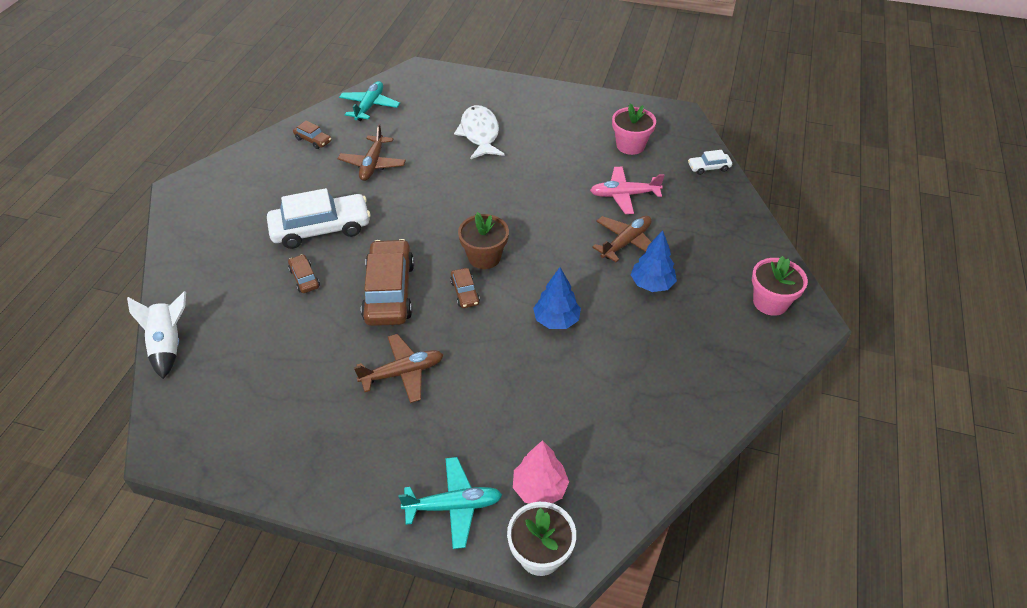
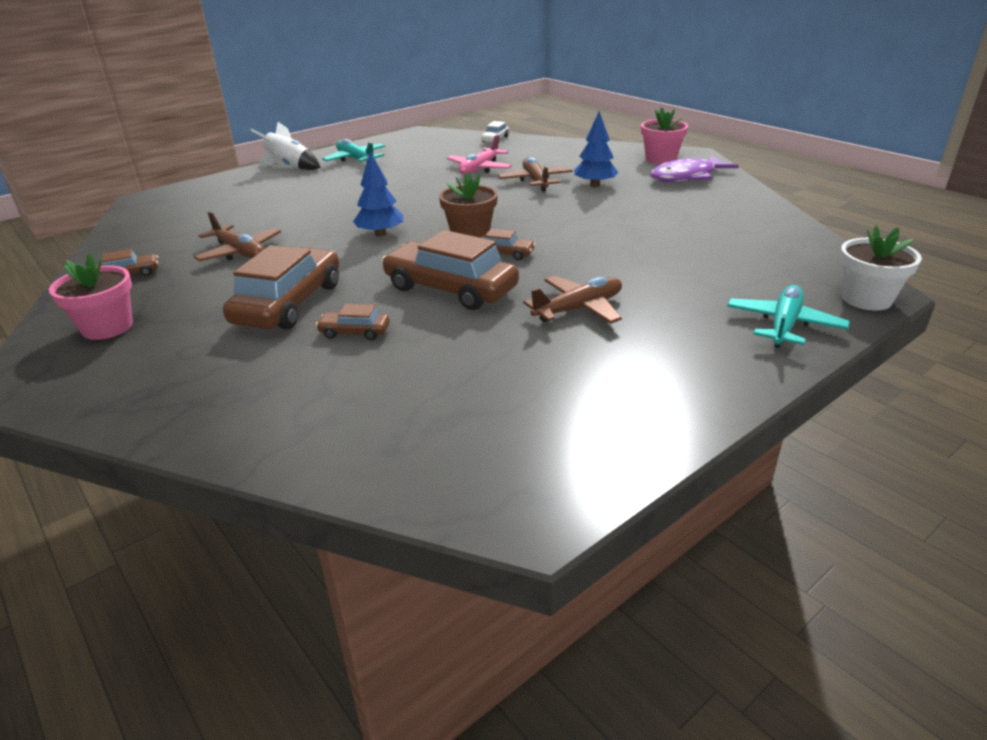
camera: 55 degrees left, 15 degrees down
white rocket [127,291,186,379] -> white rocket moved to [251,122,321,170]
white car [267,188,371,249] -> brown car [223,245,339,329]
turquoise plane [339,81,400,121] -> turquoise plane moved to [322,139,385,162]
brown plane [354,334,443,403] -> brown plane turned 45 degrees clockwise [523,276,622,324]
white fish [454,105,504,159] -> none
pink tree [513,440,569,504] -> none
blue tree [533,267,581,329] -> blue tree moved to [353,151,403,237]
pink flower pot [612,103,656,155] -> pink flower pot moved to [49,253,133,340]
none -> purple fish [651,156,739,182]

